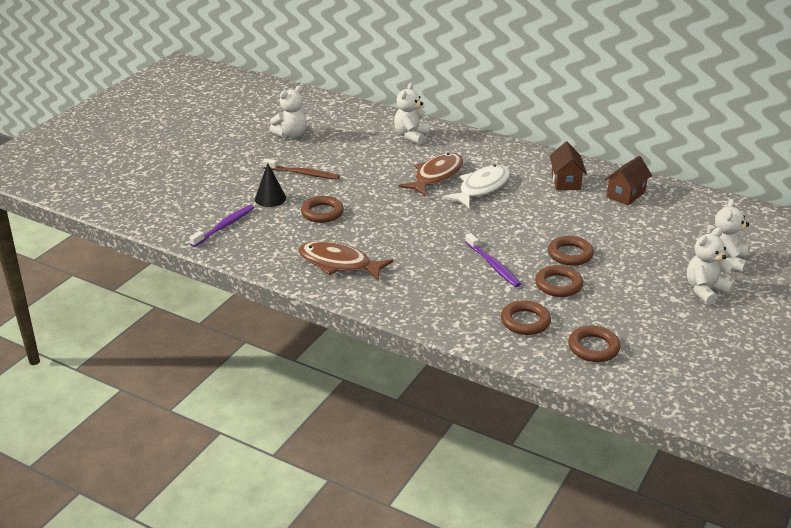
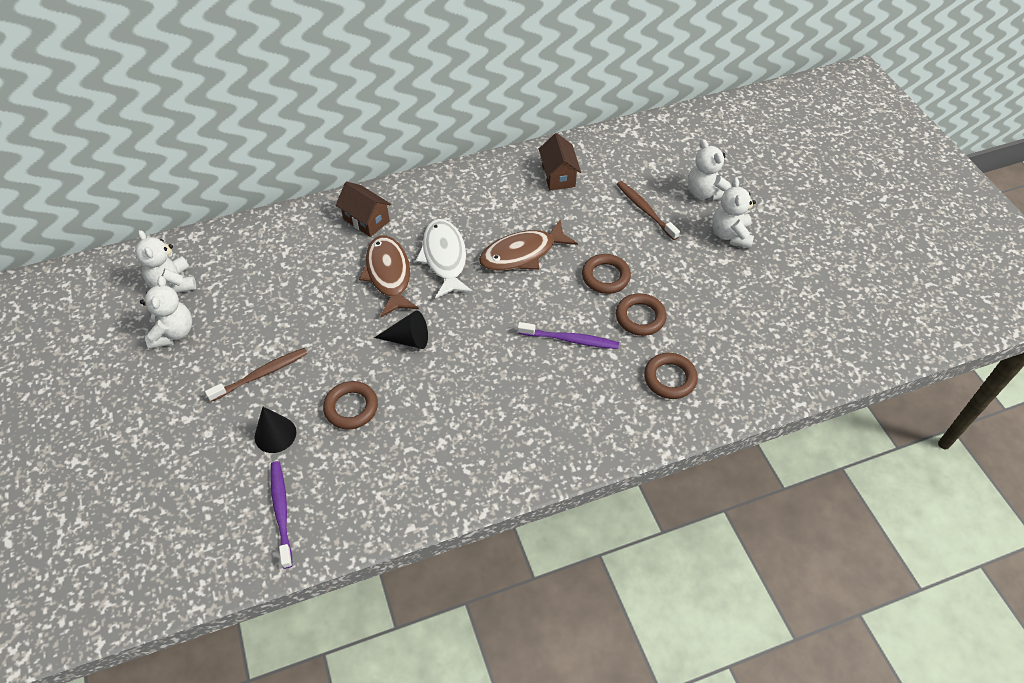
camera: 50 degrees left, 20 degrees up
brown fish [298,241,393,281] -> brown fish moved to [479,220,578,271]
white teddy bear [394,83,430,144] -> white teddy bear moved to [135,230,196,293]
brown house [549,142,587,190] -> brown house moved to [336,182,392,237]
brown ring [568,326,621,362] -> none
none -> black cone [374,311,428,349]
none -> brown toothbrush [617,181,680,240]

